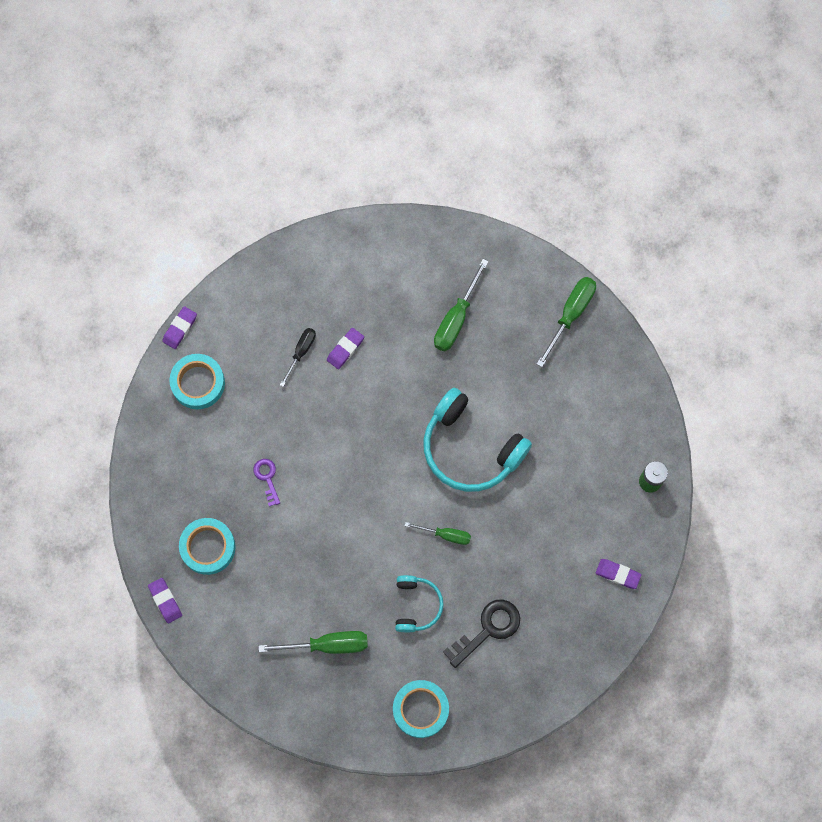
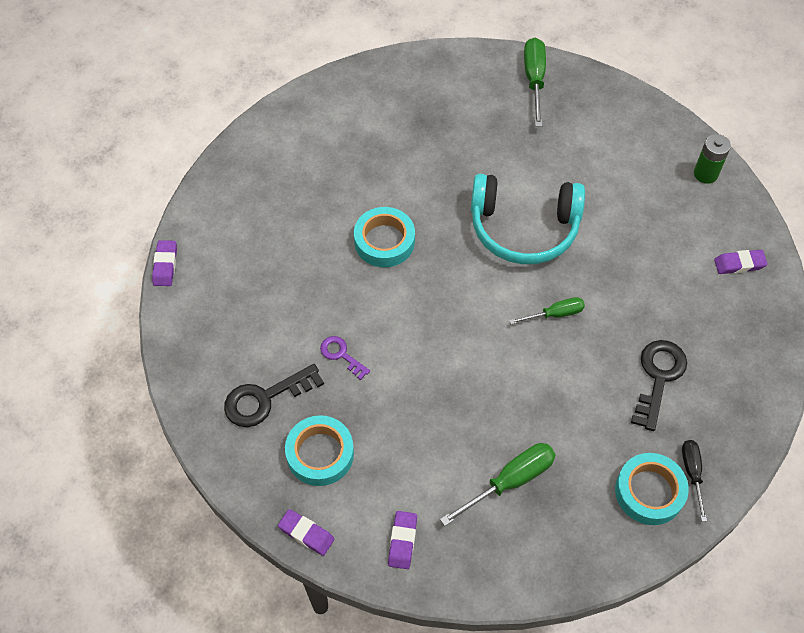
camera: 30 degrees left, 15 degrees down
turquoise tape [169,354,225,409] -> turquoise tape moved to [354,207,415,267]
black screwdriver [280,328,316,387] -> black screwdriver moved to [682,440,707,522]
purple eraser [327,328,364,369] -> purple eraser moved to [388,511,417,569]
turquoise headphones [395,575,444,632] -> none
green screwdriver [434,259,489,352] -> none
none -> black key [224,364,324,427]

